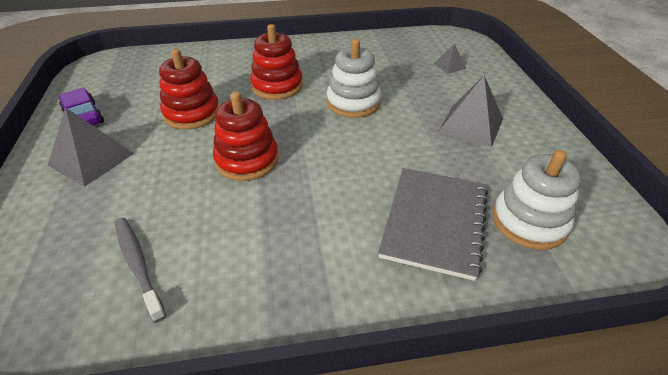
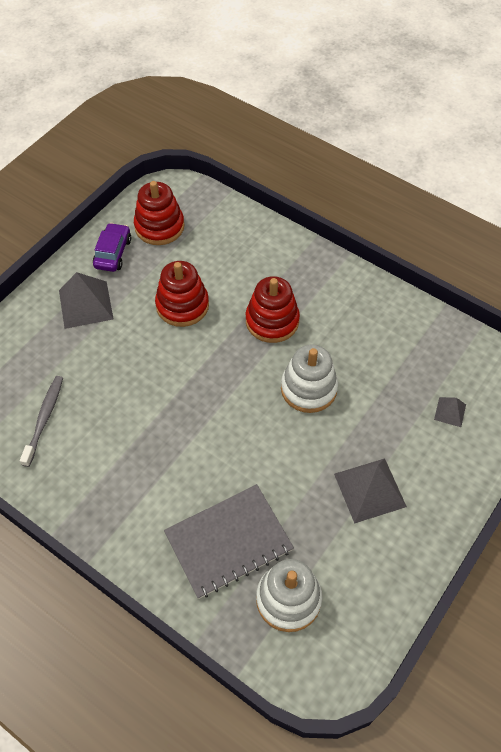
camera: 45 degrees right, 15 degrees up
red stacking toy [213,91,279,181] -> red stacking toy moved to [134,181,184,245]

